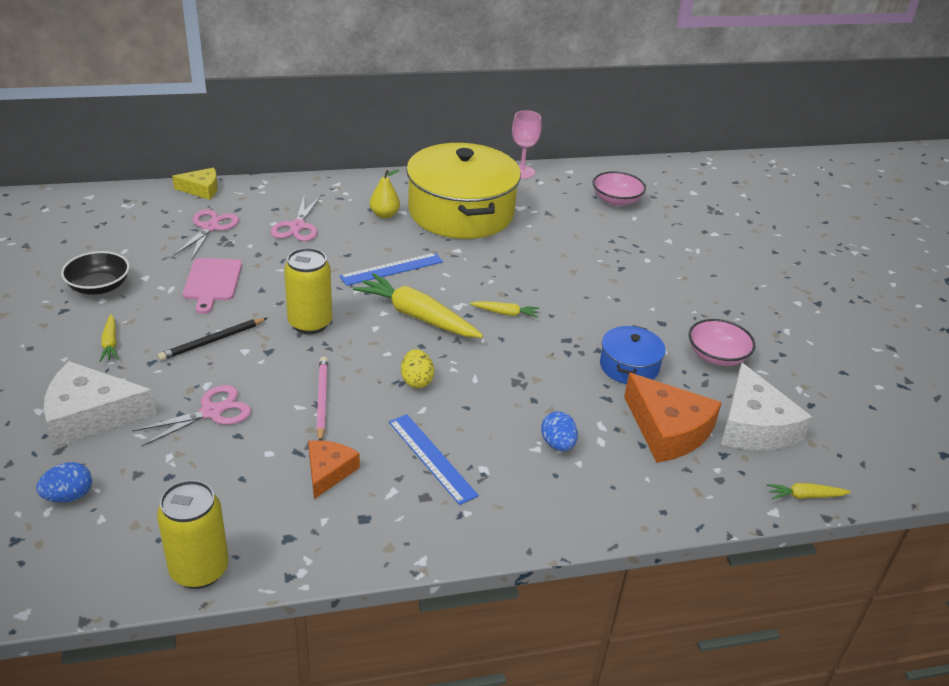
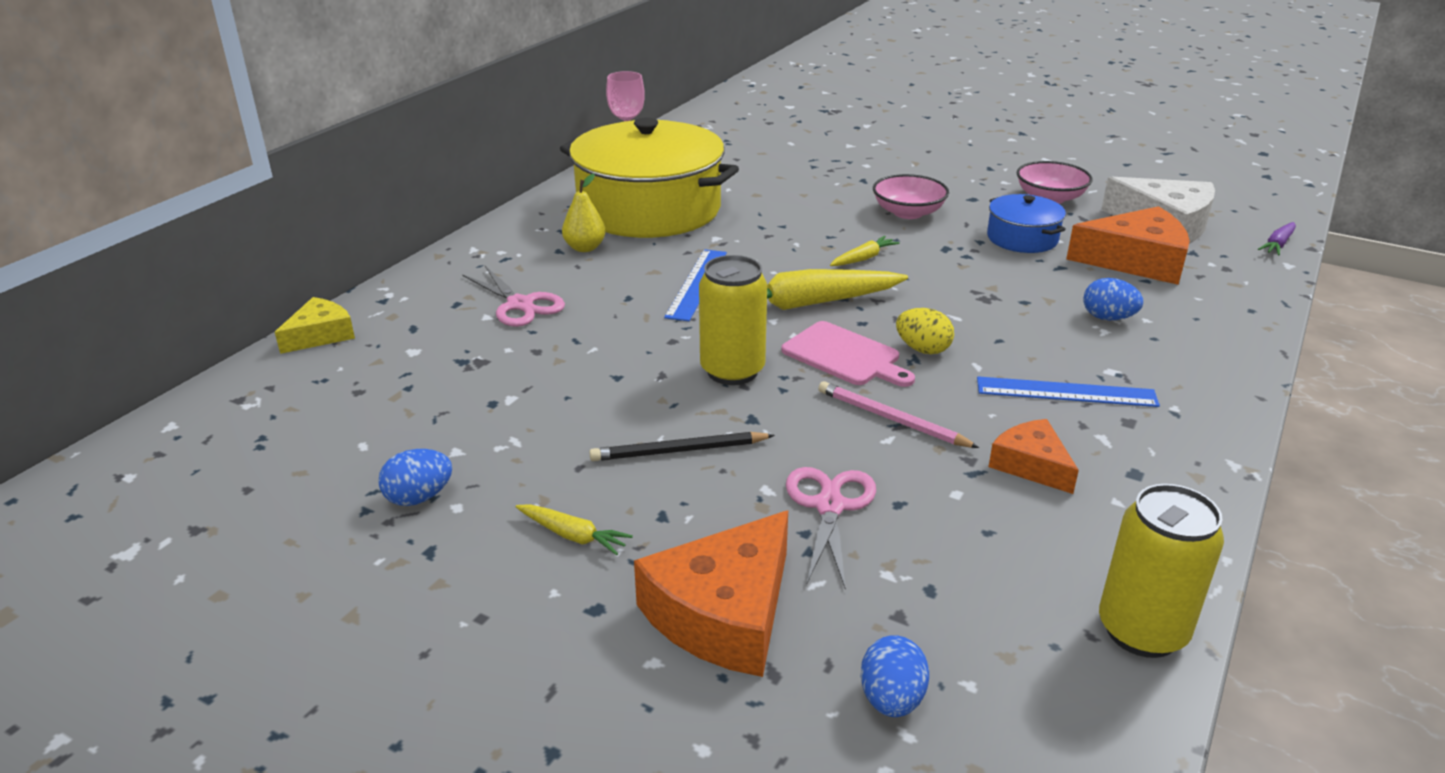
camera: 45 degrees left, 5 degrees down
white cheese [44,361,156,448] -> orange cheese [634,510,788,677]
black bowl [61,251,130,295] -> blue egg [378,449,452,506]
black pencil [158,318,267,361] -> black pencil turned 75 degrees clockwise [589,432,775,461]
pink scissors [174,209,239,260] -> none
pink cutting board [183,258,242,314] -> pink cutting board moved to [781,321,915,387]
pink bowl [592,171,646,206] -> pink bowl moved to [873,174,949,219]
yellow carrot [767,483,851,499] -> purple carrot [1258,222,1296,255]

